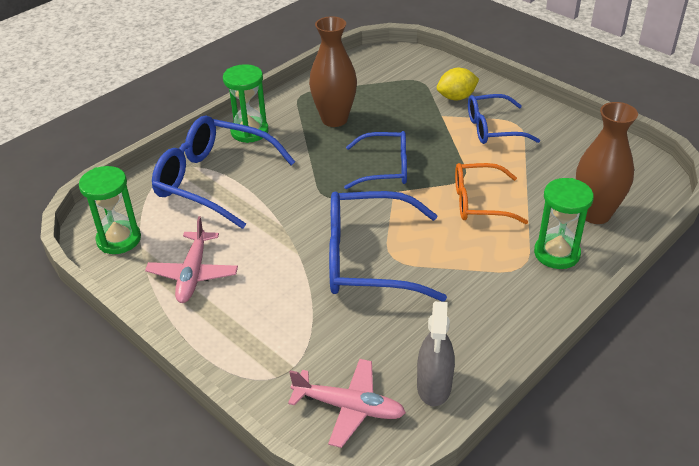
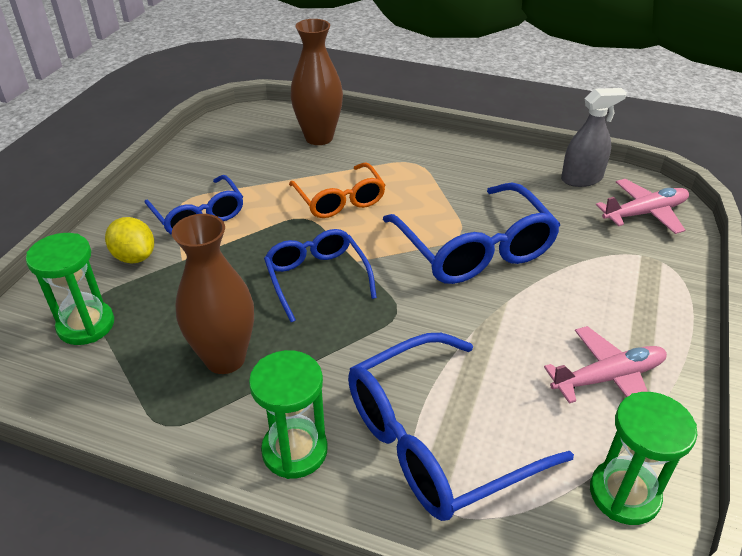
camera: 115 degrees left, 0 degrees up
blue glasses [152,116,295,229] -> blue glasses turned 60 degrees clockwise [348,333,574,521]
pink plane [288,359,406,448] -> pink plane turned 75 degrees clockwise [596,179,689,234]
green hourglass [534,178,594,269] -> green hourglass moved to [26,233,114,345]

